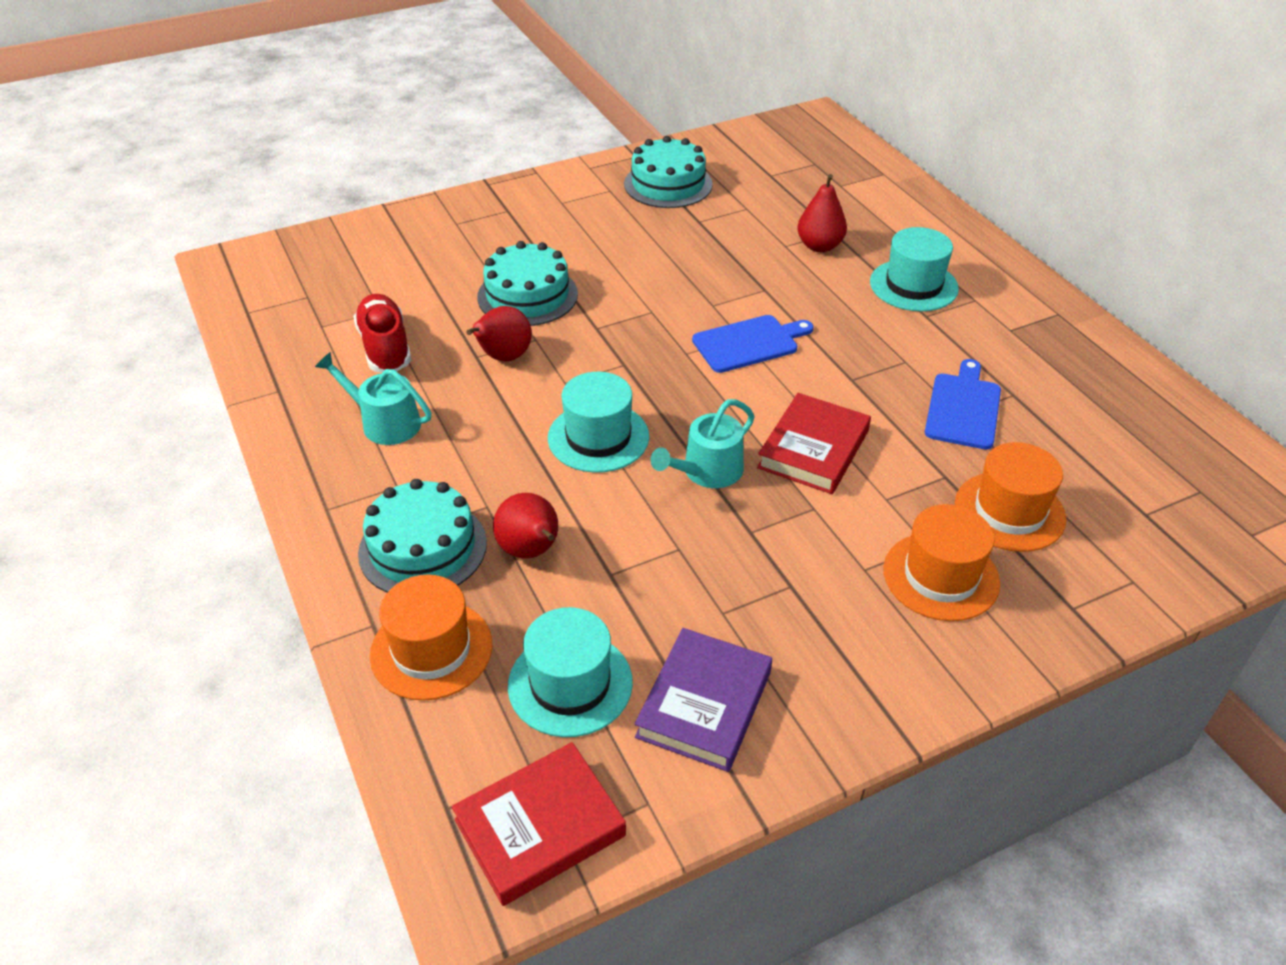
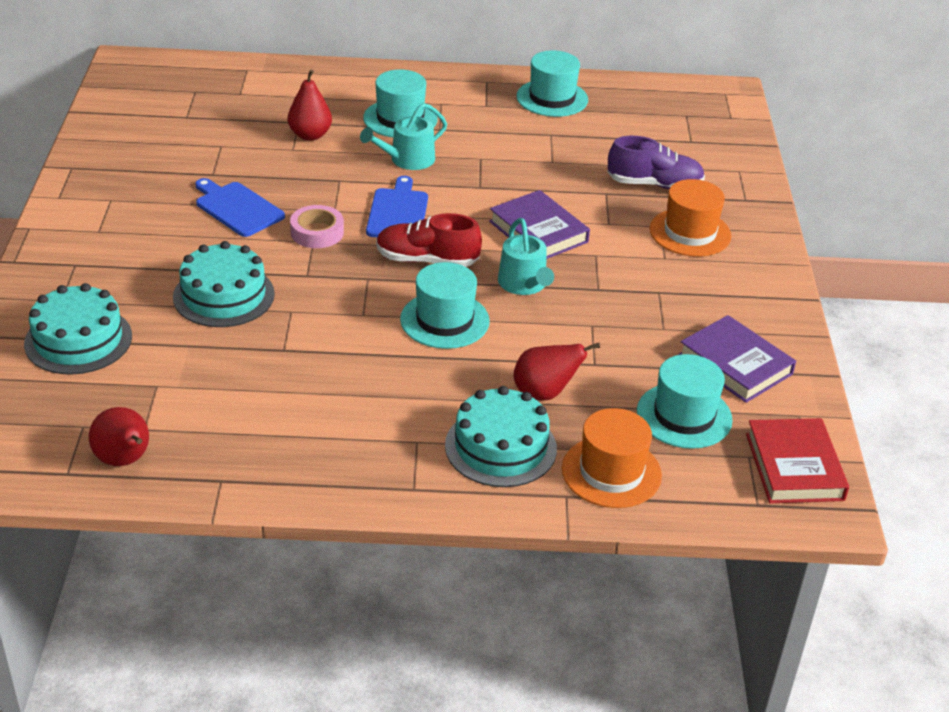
camera: 65 degrees left, 5 degrees down
turquoise watering can [315,352,431,445] -> turquoise watering can moved to [360,103,447,170]
red shoe [353,294,411,373] -> red shoe moved to [376,213,482,267]
red pear [466,306,532,362] -> red pear moved to [89,407,149,466]
turquoise cake [624,136,713,208] -> turquoise cake moved to [24,283,132,375]
red book [757,393,871,494] -> purple book [489,190,590,259]
blue cutting board [925,359,1001,449] -> blue cutting board moved to [195,178,285,237]
orange hat [955,442,1066,552] -> purple shoe [608,136,705,189]
none -> pink tape [290,205,344,248]
none -> turquoise hat [516,50,588,117]

